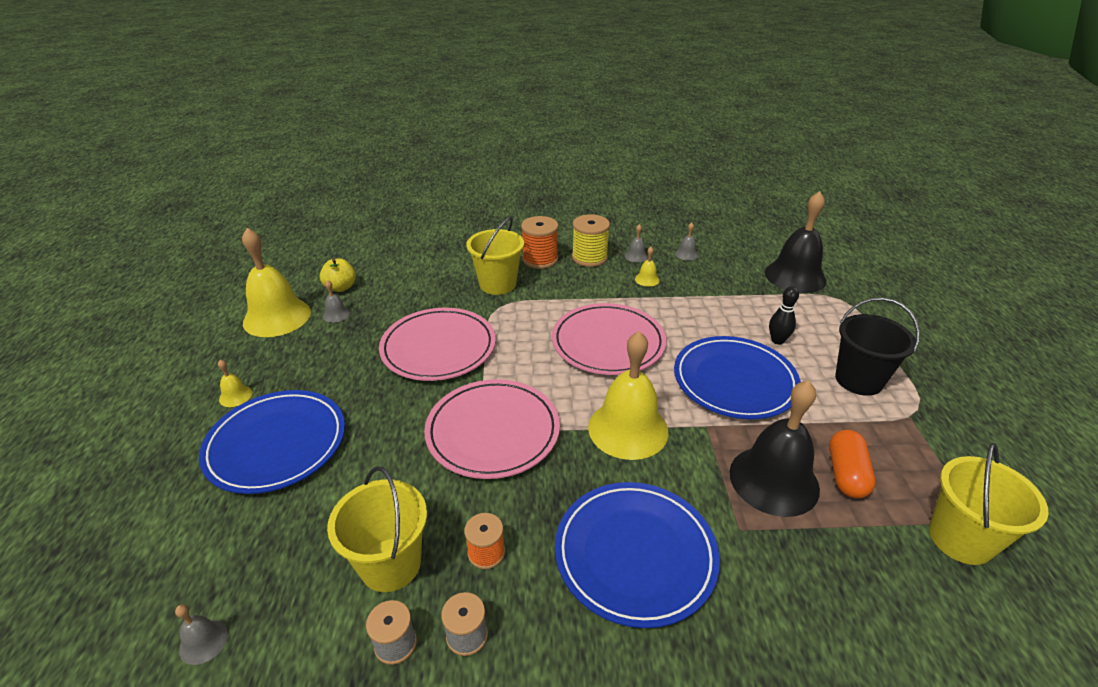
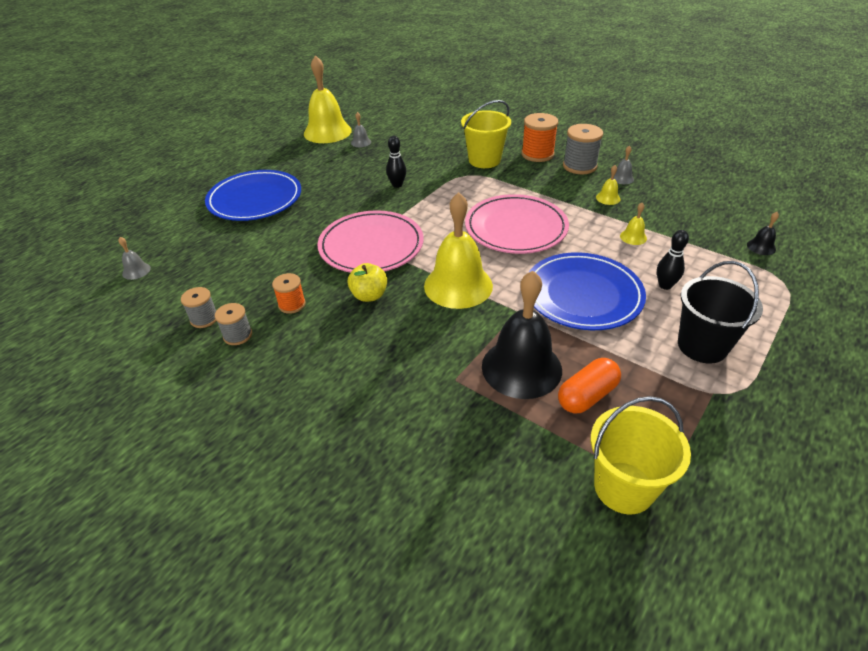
camera: 40 degrees right, 5 degrees up
yellow bell [218,360,252,407] -> yellow bell moved to [620,203,647,245]
yellow apple [320,258,356,292] -> yellow apple moved to [348,263,387,302]
yellow bucket [327,466,427,592] -> none
pink plate [379,308,496,381] -> black bowling pin [386,136,406,188]
blue plate [555,482,720,628] -> none
yellow spool [572,214,610,267] -> grey spool [563,124,603,174]
grey bell [675,222,699,261] -> none
black bell [765,191,826,293] -> black bell [747,212,779,255], size x0.41

